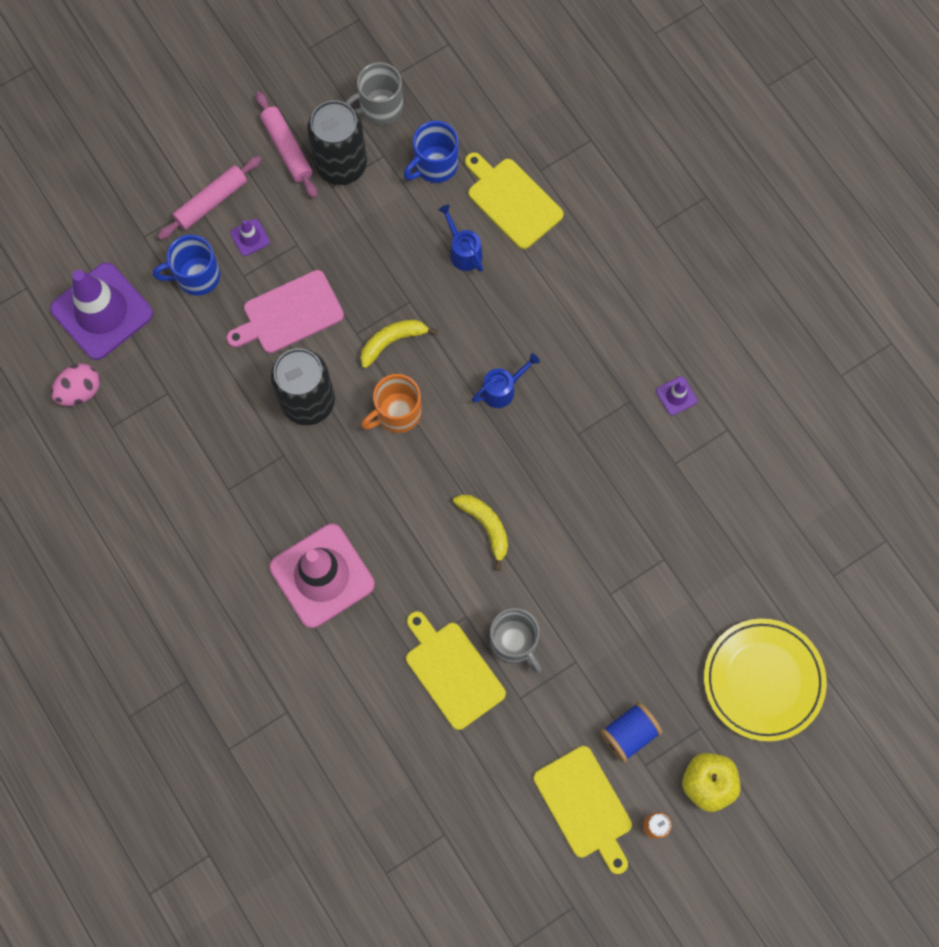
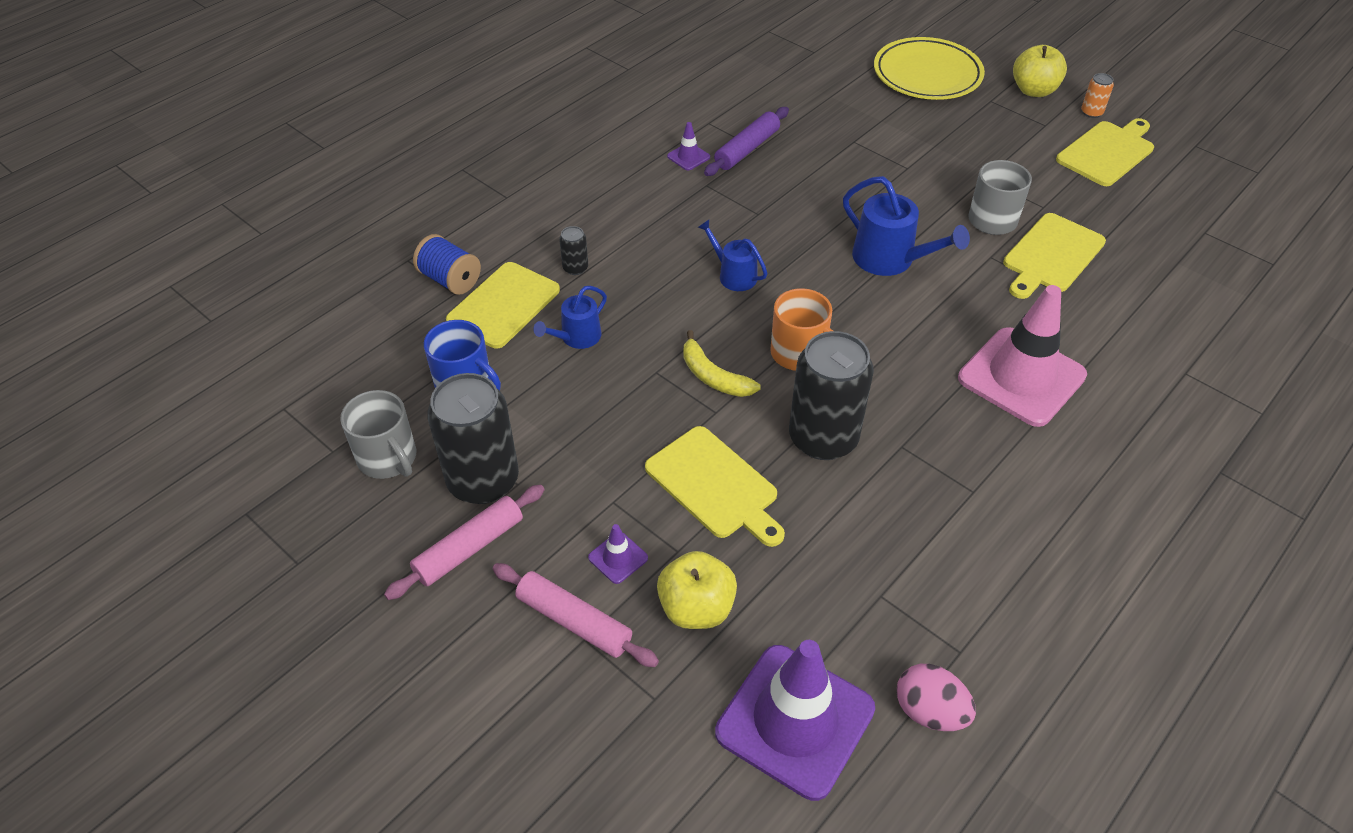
camera: 105 degrees left, 25 degrees down
blue mug [153,235,221,296] -> yellow apple [657,551,737,629]
pink cutting board [226,270,344,353] -> yellow cutting board [645,426,785,547]
yellow banana [453,495,508,571] -> blue watering can [843,176,970,276]
blue spool [600,702,663,763] -> blue spool moved to [413,234,481,295]
none -> black can [559,226,588,275]
none -> purple rolling pin [704,107,789,176]

